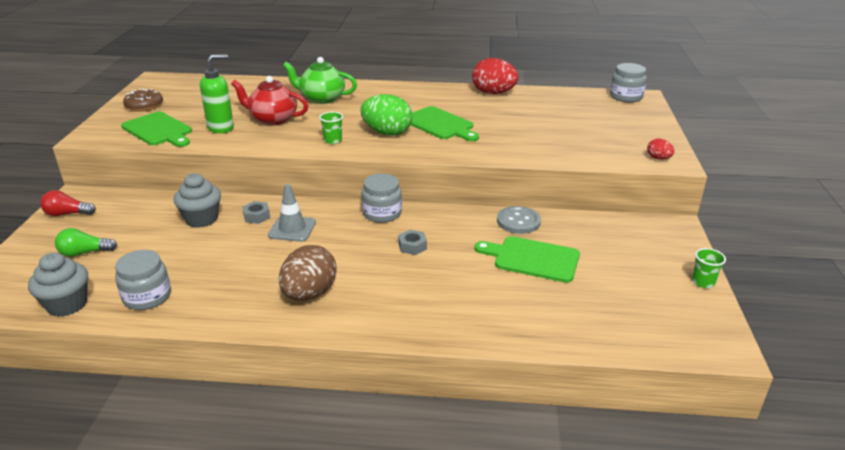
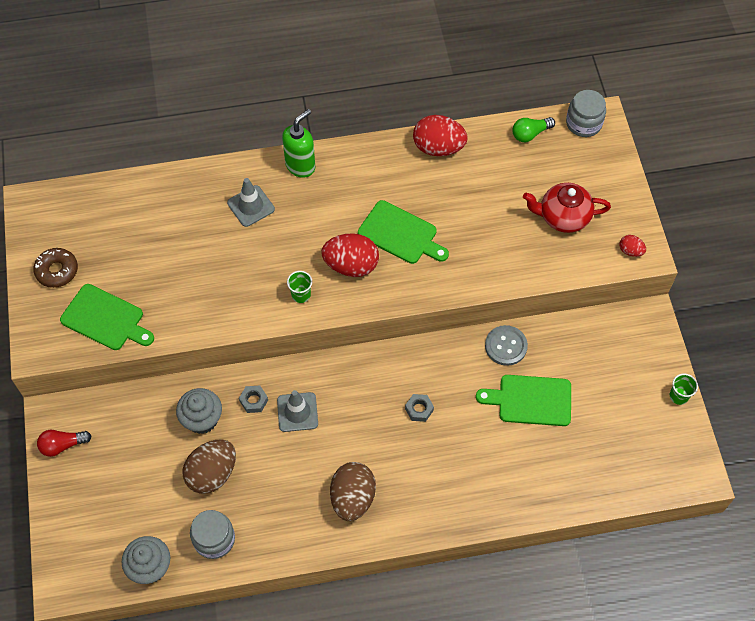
camera: 15 degrees left, 30 degrees up
green light bulb [55,228,117,257] -> green light bulb moved to [512,117,555,142]
green soap dispenser [200,54,234,133] -> green soap dispenser moved to [282,109,315,178]
red teapot [231,76,308,126] -> red teapot moved to [523,183,611,233]
green teapot [283,57,357,104] -> grey traffic cone [227,178,275,227]
green egg [360,94,412,136] -> red egg [321,233,379,277]
grey jar [361,173,402,223] -> none
none -> brown egg [183,439,236,494]

